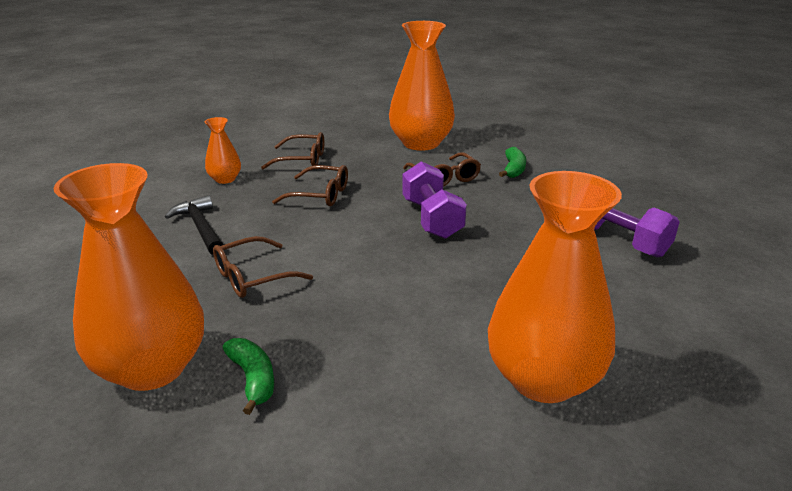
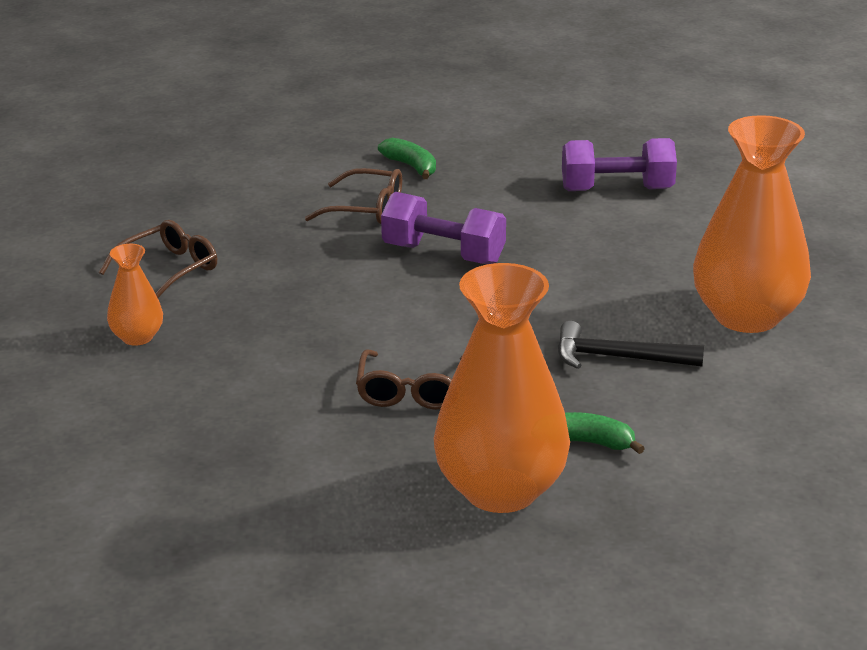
camera: 50 degrees left, 0 degrees up
black hammer [165,195,223,255] -> black hammer moved to [558,321,704,369]
brown glasses [272,165,348,206] -> none
orange vase [389,21,455,151] -> none

